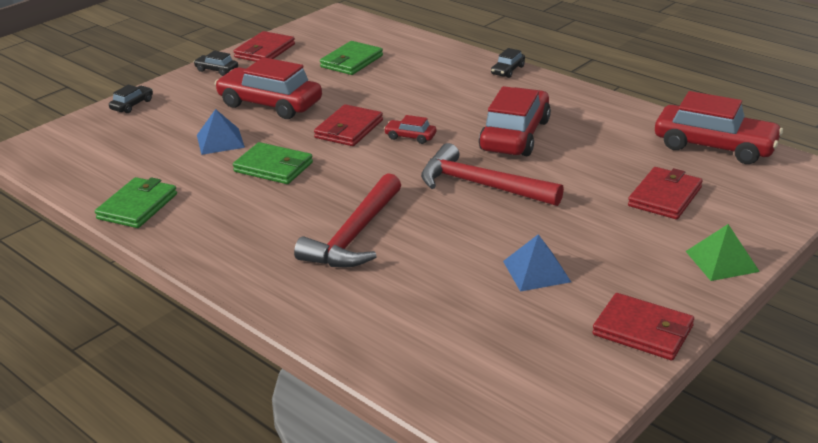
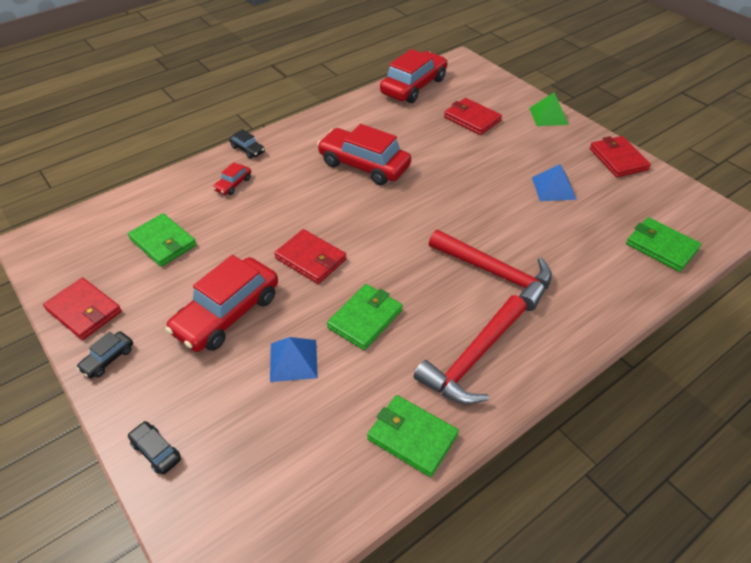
camera: 80 degrees left, 15 degrees up
red car [384,115,436,144] -> red car moved to [213,162,251,195]
red hammer [421,143,564,206] -> red hammer moved to [414,295,527,404]
red wallet [592,293,694,360] -> red wallet turned 60 degrees counterclockwise [590,136,651,178]
none -> green wallet [626,217,701,272]

